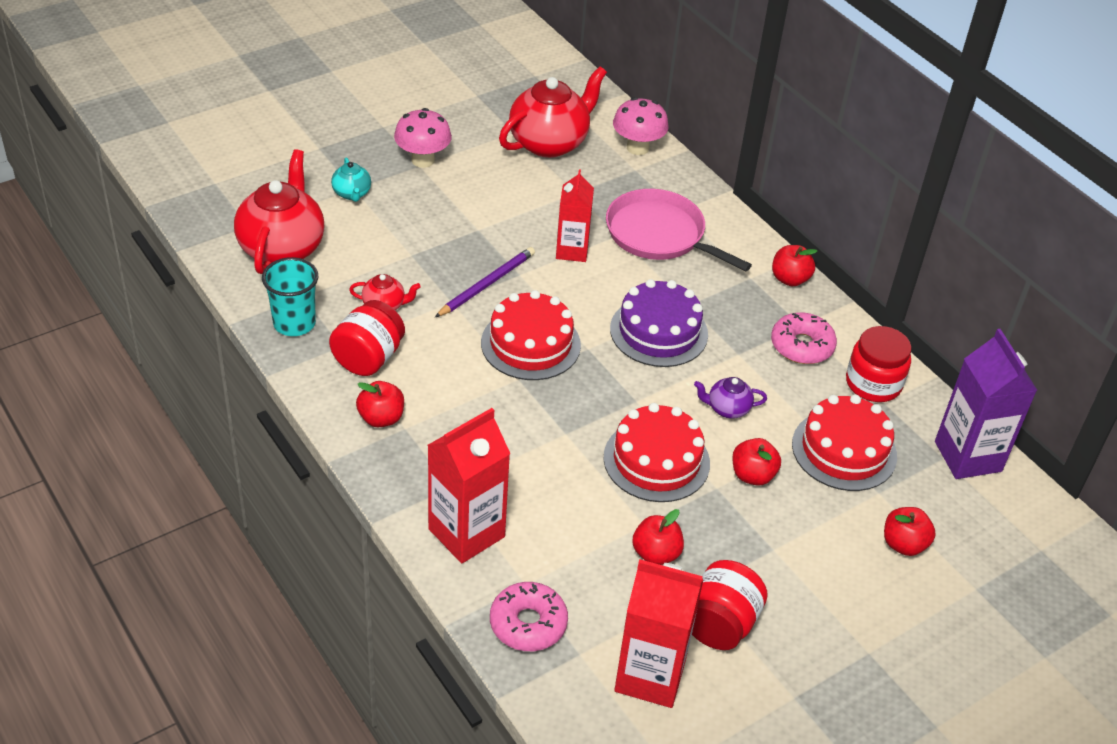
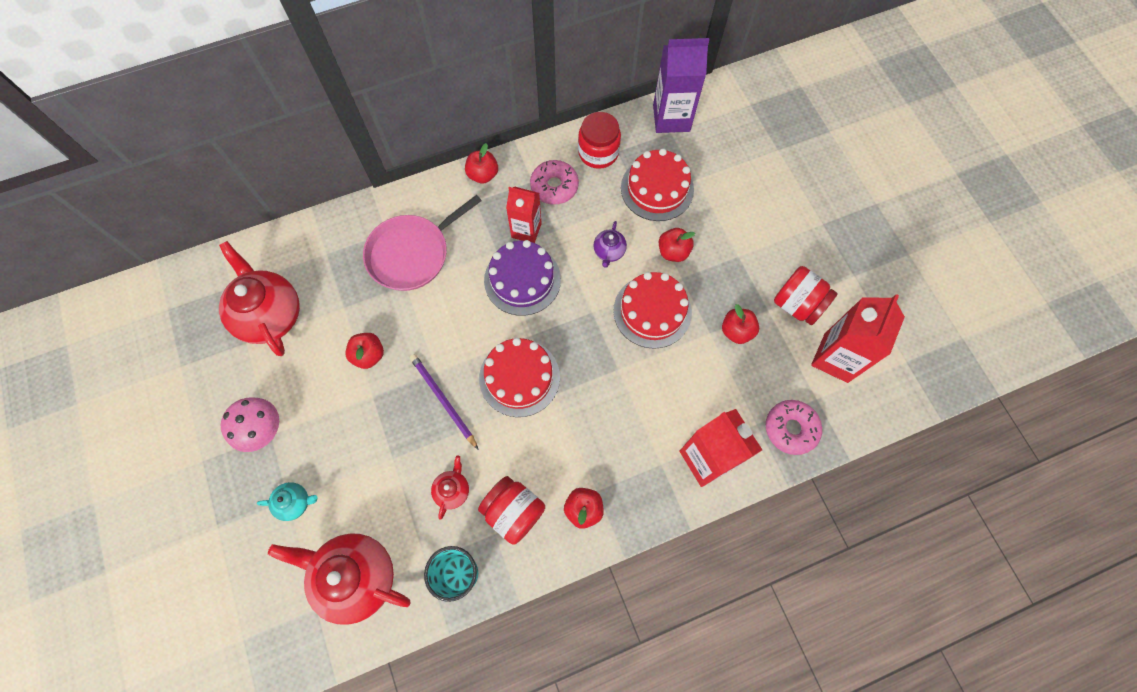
camera: 75 degrees left, 25 degrees up
red carton [556,169,594,262] -> red carton moved to [506,186,542,243]
pink mushroom [613,97,669,155] -> none
red apple [884,507,936,556] -> red apple moved to [345,333,384,369]

